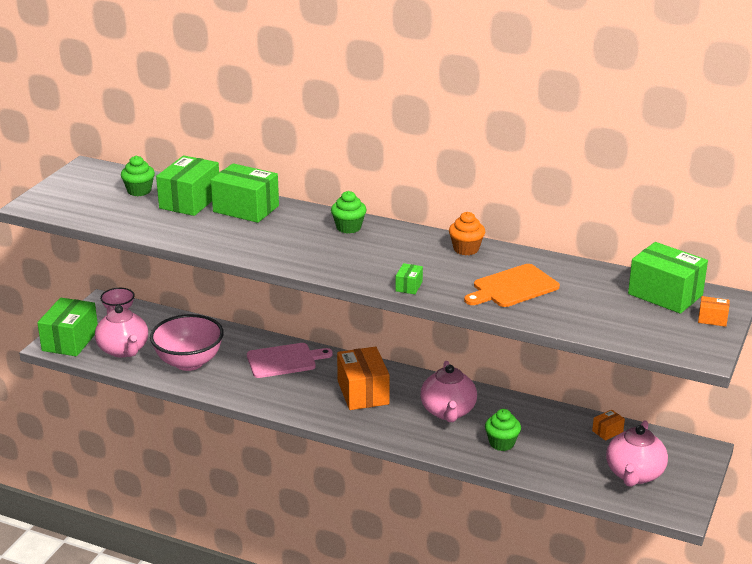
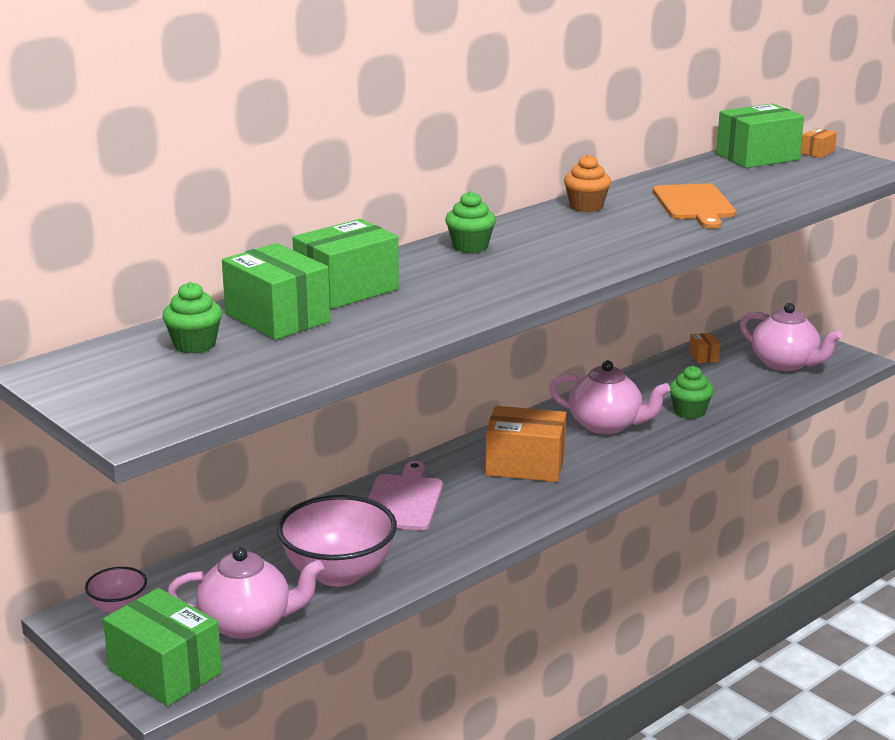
camera: 65 degrees left, 5 degrees down
green box [395,263,423,294] -> none

